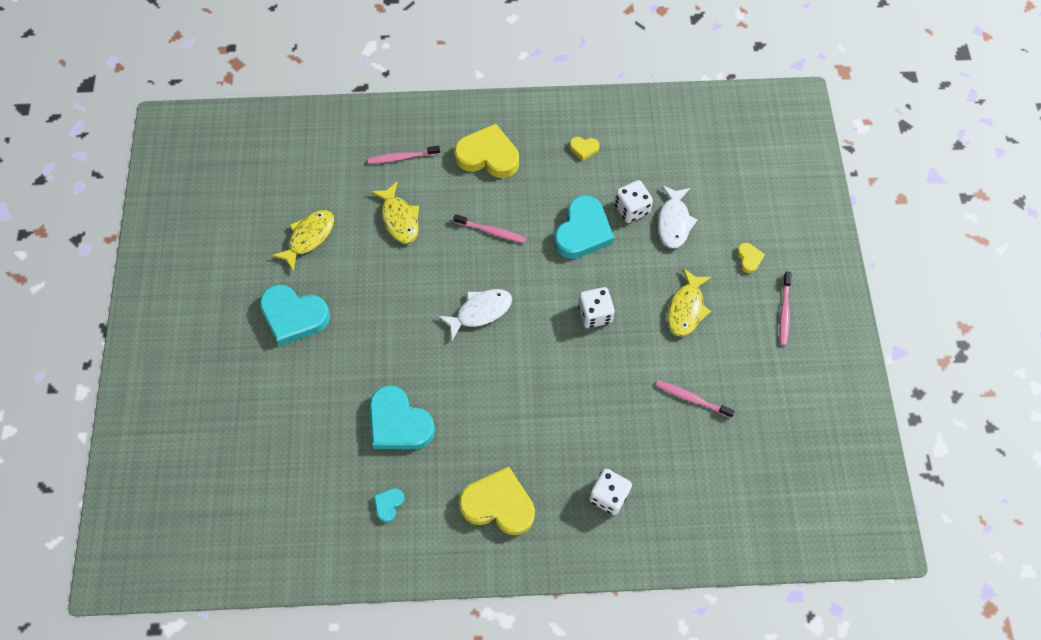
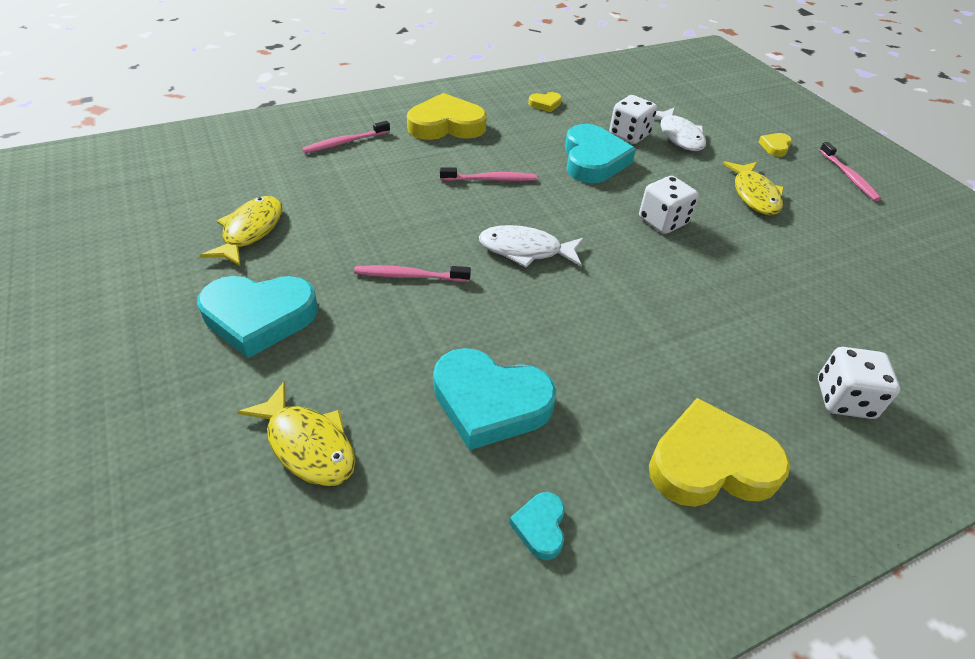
camera: 25 degrees left, 20 degrees down
yellow fish [371,182,419,244] -> yellow fish moved to [237,381,355,486]
white fish [438,289,512,340] -> white fish turned 120 degrees counterclockwise [479,225,584,268]
pink toothbrush [656,380,735,418] -> pink toothbrush moved to [354,265,471,282]
yellow heart [737,243,765,273] -> yellow heart turned 120 degrees counterclockwise [758,133,792,157]

